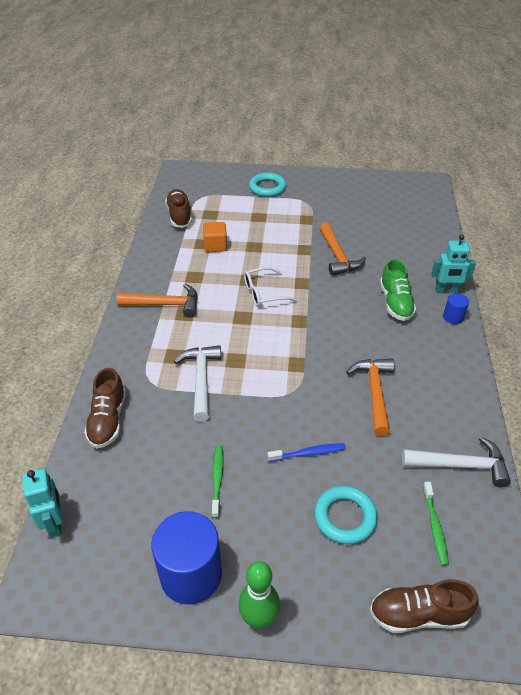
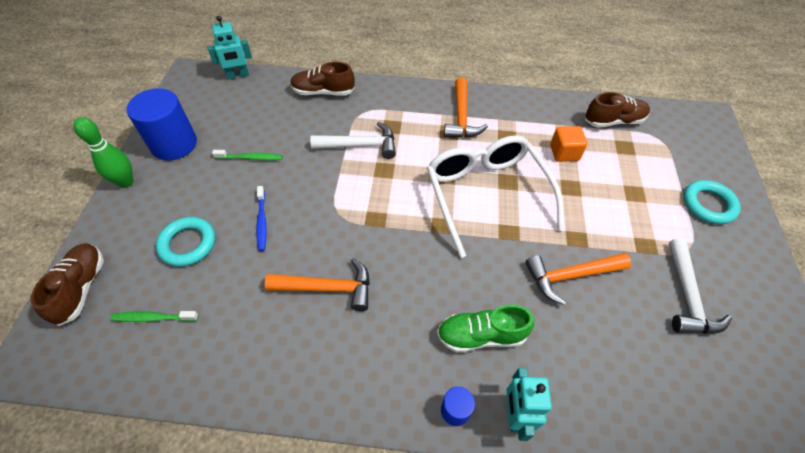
camera: 90 degrees right, 10 degrees up
white glasses [244,267,298,307] -> white glasses [427,135,564,258], size x2.02
white hammer [402,436,511,487] -> white hammer moved to [669,238,732,334]

